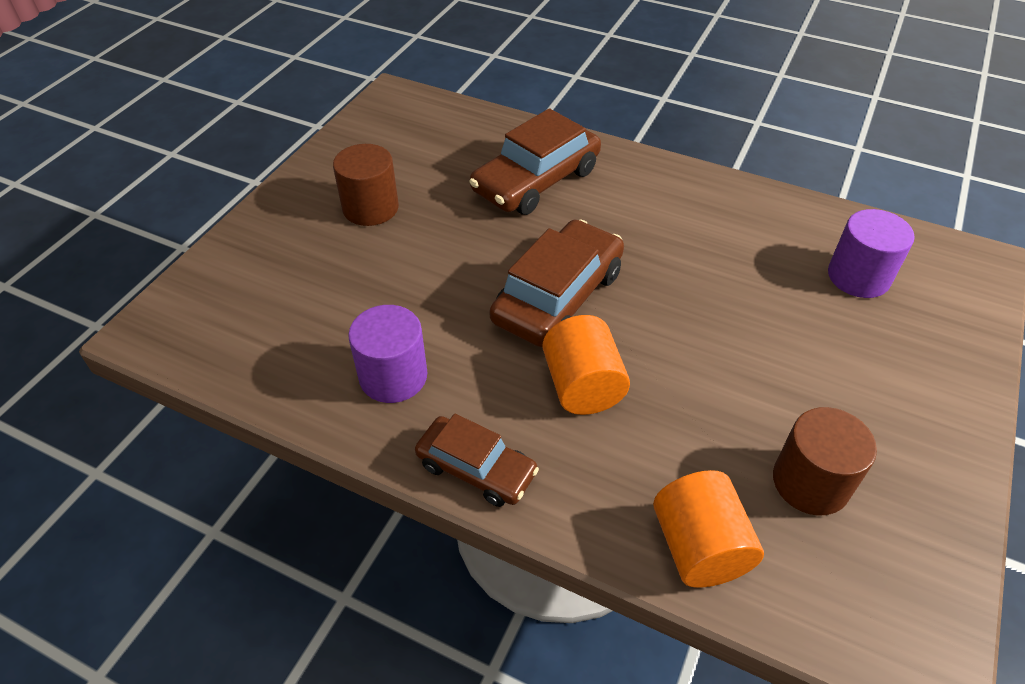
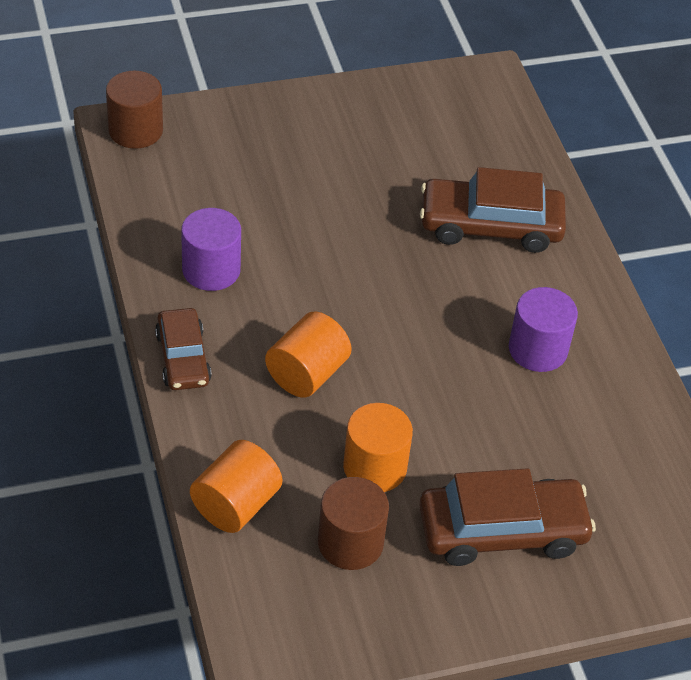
camera: 45 degrees right, 0 degrees up
brown cylinder [333,144,399,226] -> brown cylinder moved to [106,71,163,149]
brown car [489,219,624,347] -> brown car moved to [419,468,596,566]
purple cylinder [828,209,915,298] -> purple cylinder moved to [509,287,578,372]
none -> orange cylinder [343,403,413,492]

